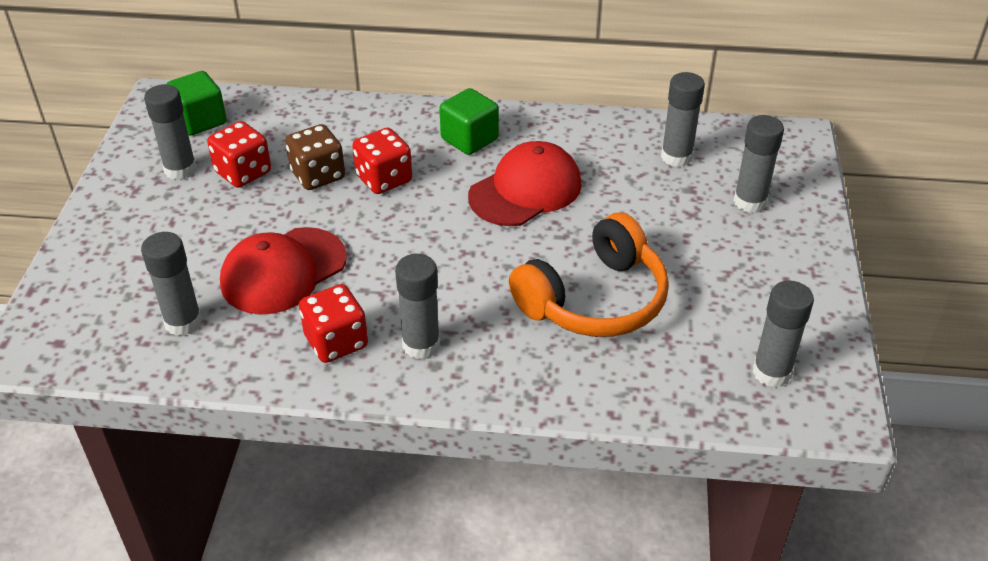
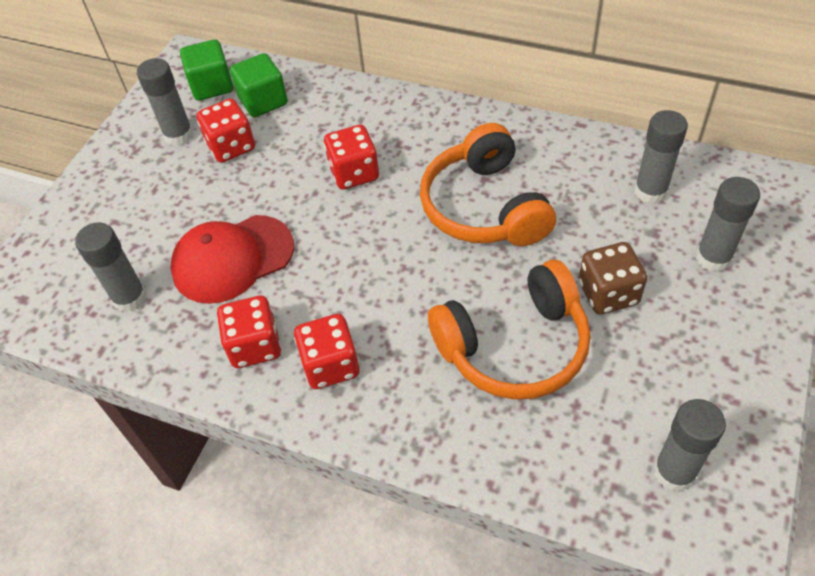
camera: 20 degrees right, 10 degrees up
brown dice [285,124,345,190] -> brown dice moved to [579,242,647,315]
grey glue stick [395,254,440,359] -> red dice [294,314,360,389]
green cube [439,88,499,155] -> green cube moved to [230,53,288,117]
red cap [468,141,582,226] -> orange headphones [420,123,556,246]

